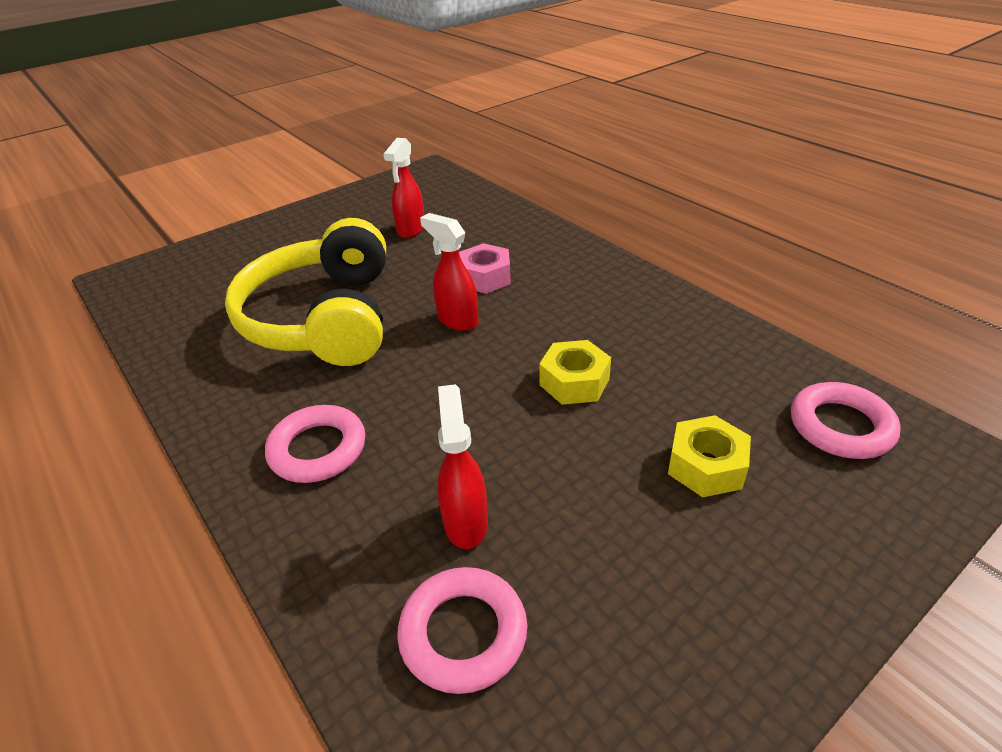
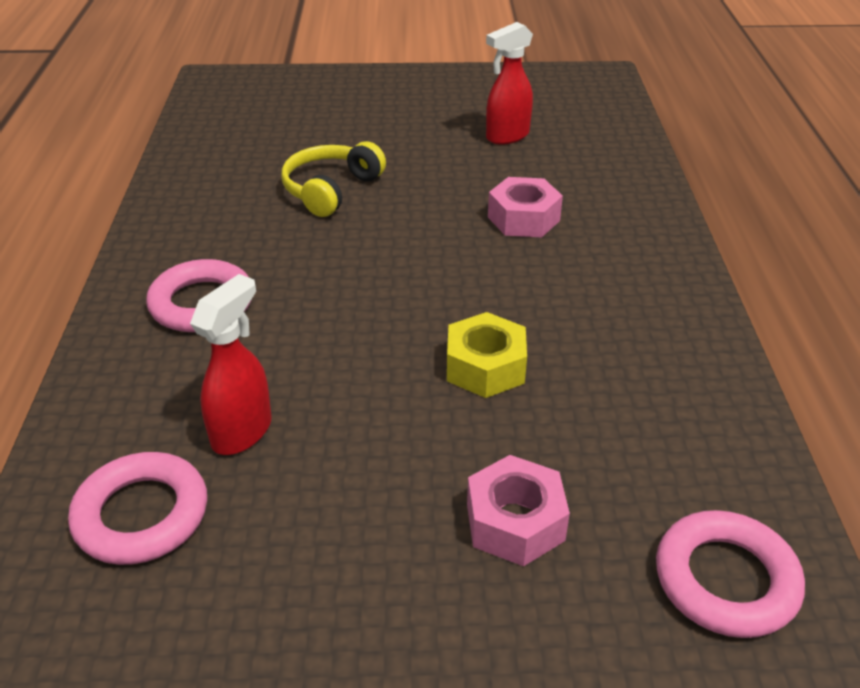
camera: 35 degrees right, 0 degrees up
yellow headphones [225,218,386,366] -> yellow headphones [281,141,386,217], size x0.50
red spray bottle [420,213,479,331] -> none
yellow nut [668,415,751,497] -> pink nut [467,455,570,566]

